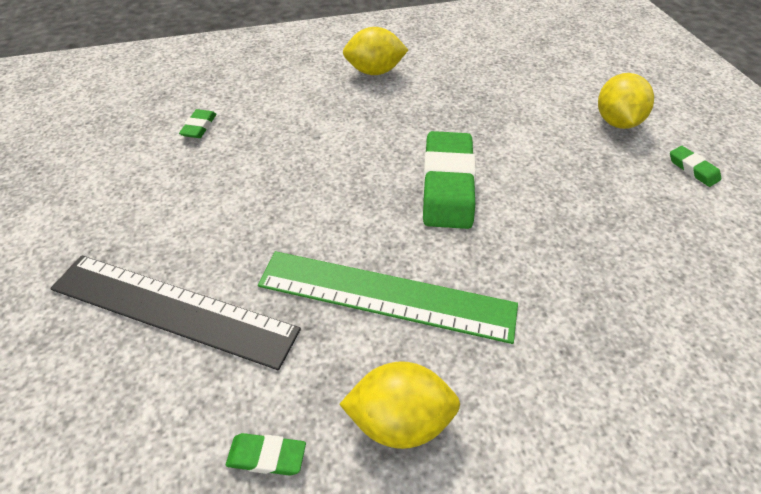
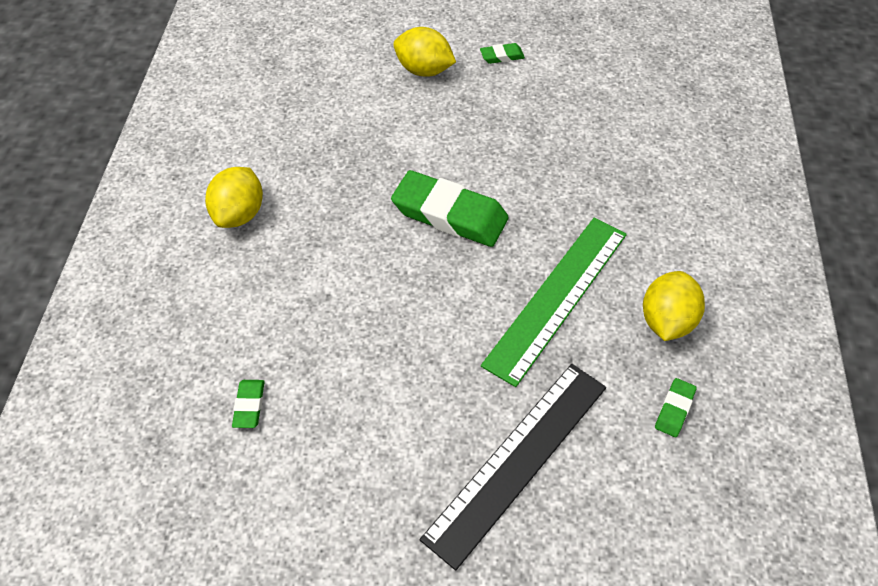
camera: 70 degrees left, 5 degrees up
green eraser [179,109,216,138] -> green eraser turned 60 degrees clockwise [232,380,265,428]

